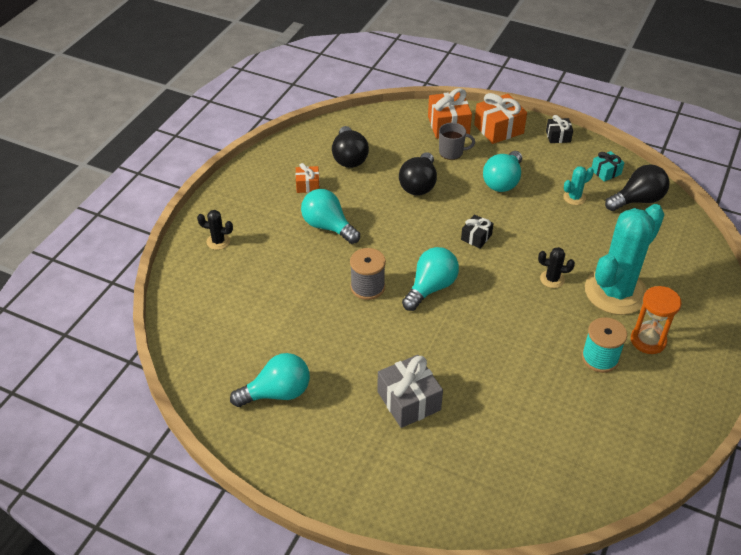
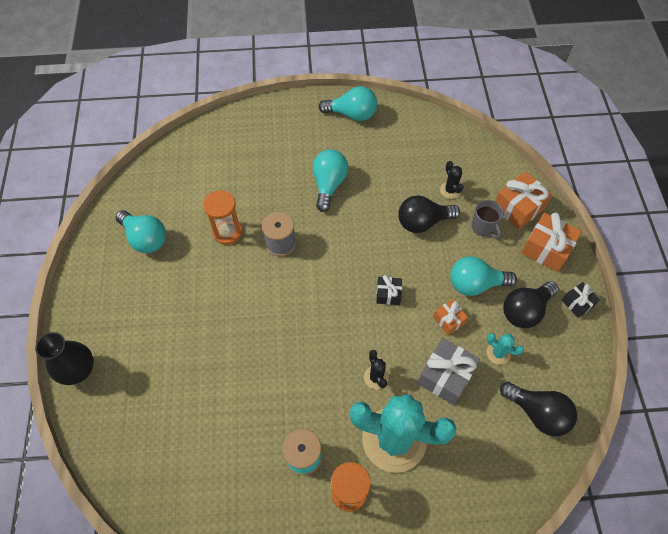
camera: 60 degrees right, 15 degrees up
black cactus [197,210,233,250] -> black cactus moved to [440,161,464,199]
orange gift [295,163,320,193] -> orange gift moved to [433,299,468,335]
black light bulb [332,126,369,168] -> black light bulb moved to [503,281,559,328]
grey gift [378,355,443,428] -> grey gift moved to [417,338,480,405]
turquoise light bulb [402,247,459,311] -> turquoise light bulb moved to [319,86,377,121]
turquoise gift [592,151,625,182] -> none
none -> black vase [35,332,94,385]
none -> orange hourglass [203,190,242,245]

